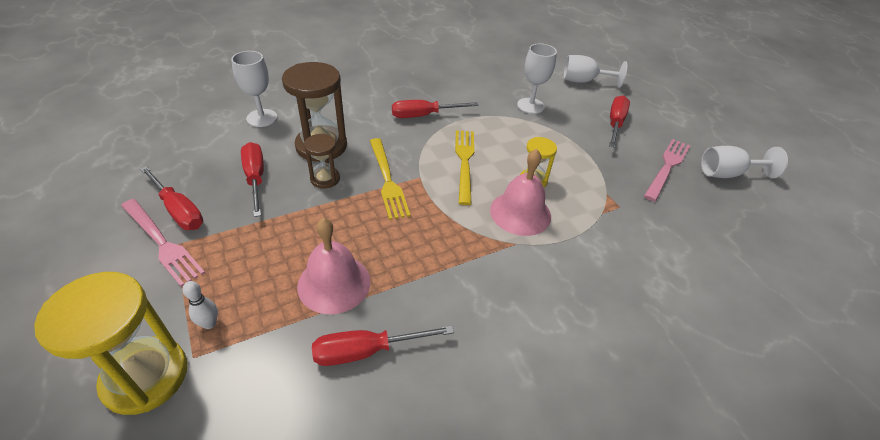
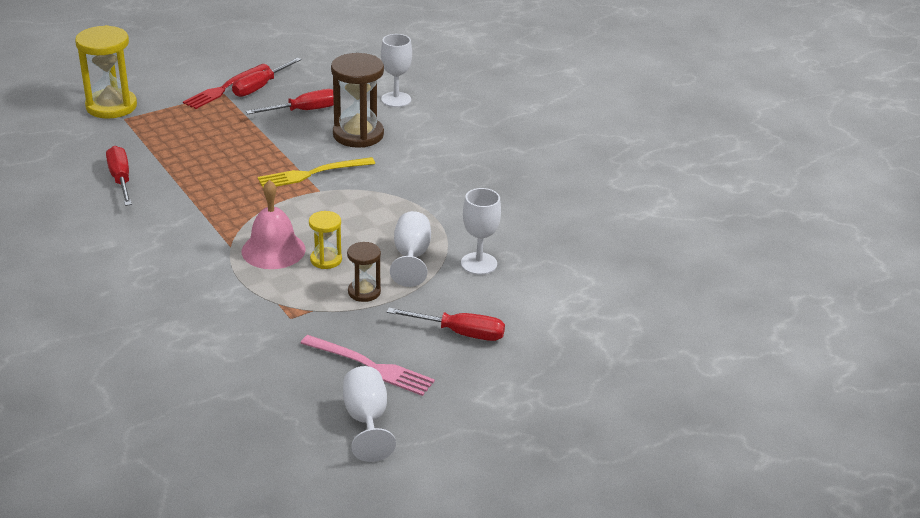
camera: 85 degrees right, 10 degrees down
pink fork [121,199,205,287] -> red fork [183,64,270,109]
white bowling pin [182,281,218,329] -> none
pink bell [297,218,371,314] -> none
brown hourglass [304,134,340,189] -> brown hourglass moved to [347,242,381,302]
red screwdriver [392,100,479,118] -> none
yellow fork [455,130,474,205] -> none
white goblet [563,55,627,88] -> white goblet moved to [390,211,431,287]

